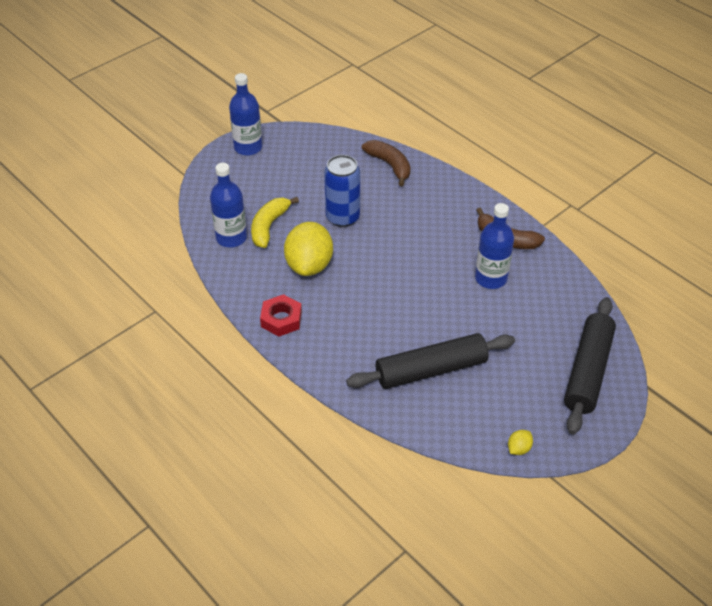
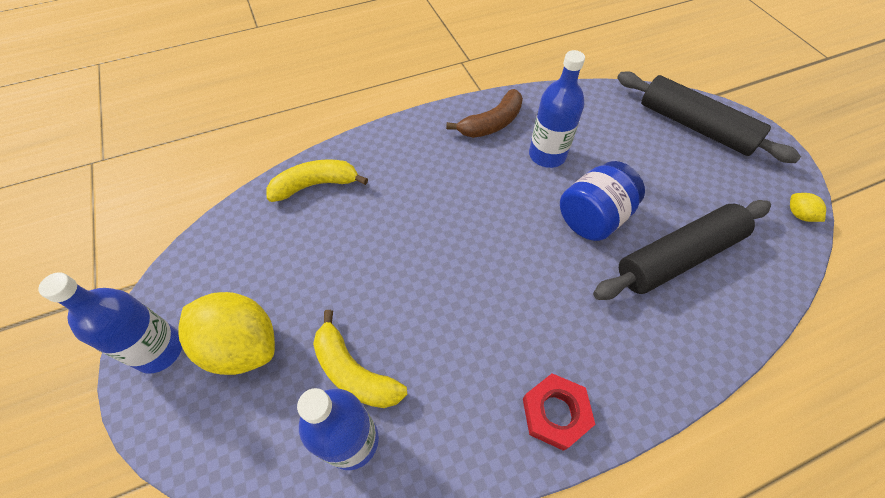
camera: 70 degrees left, 10 degrees up
yellow lemon [284,222,333,276] -> yellow lemon moved to [178,292,275,375]
blue can [324,155,360,227] -> none
black rolling pin [346,333,515,389] -> black rolling pin turned 60 degrees clockwise [593,200,771,300]
brown banana [362,140,411,186] -> yellow banana [266,159,368,202]
none -> blue jar [560,161,645,241]

